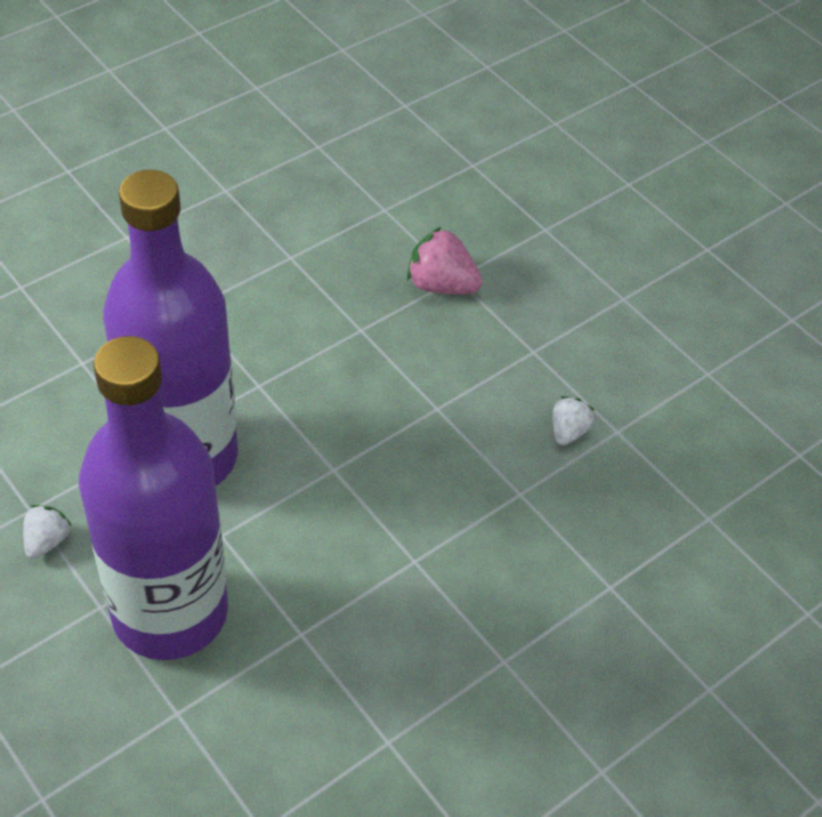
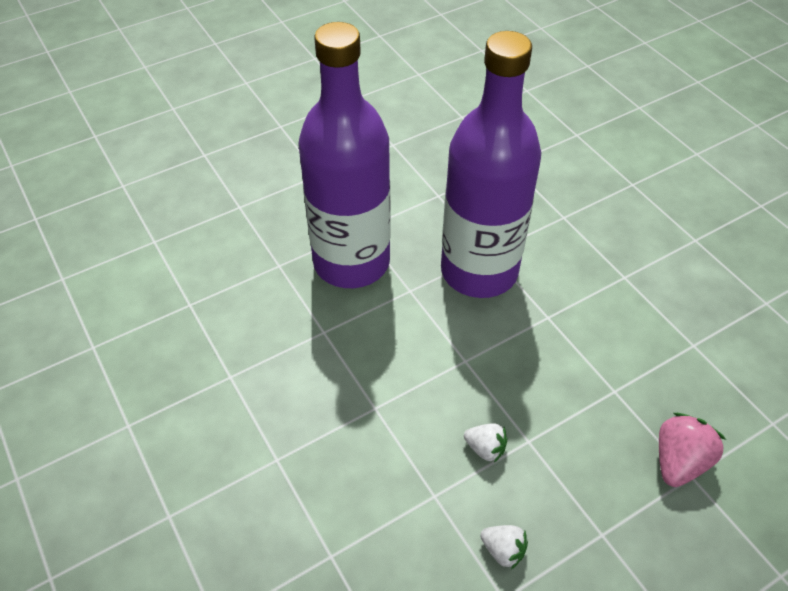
camera: 100 degrees right, 0 degrees up
white strawberry [23,505,72,559] -> white strawberry moved to [464,423,507,463]

